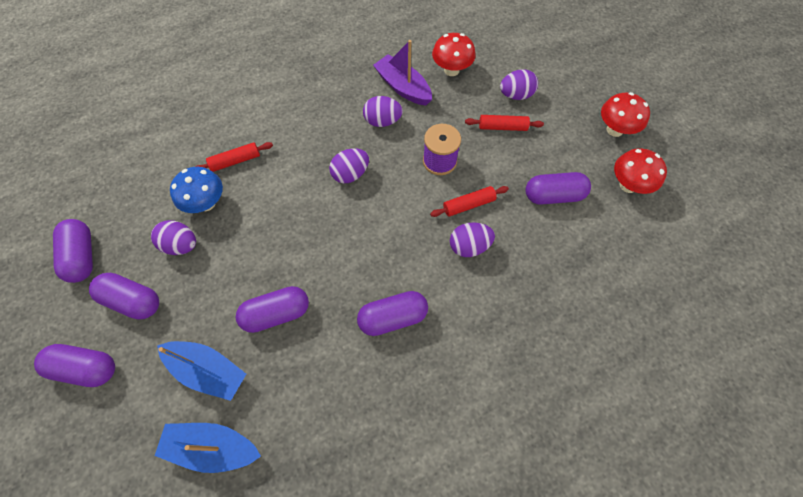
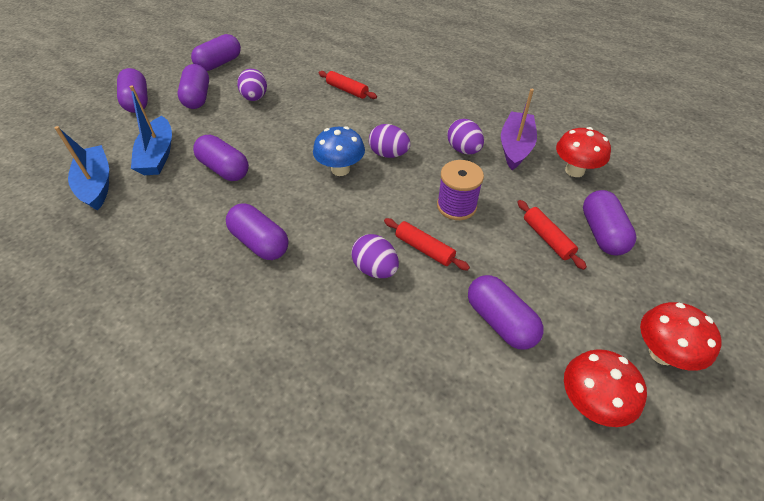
camera: 60 degrees right, 15 degrees down
blue mushroom [170,167,223,213] -> blue mushroom moved to [313,126,365,176]
purple egg [500,69,538,100] -> purple capsule [583,190,636,256]

